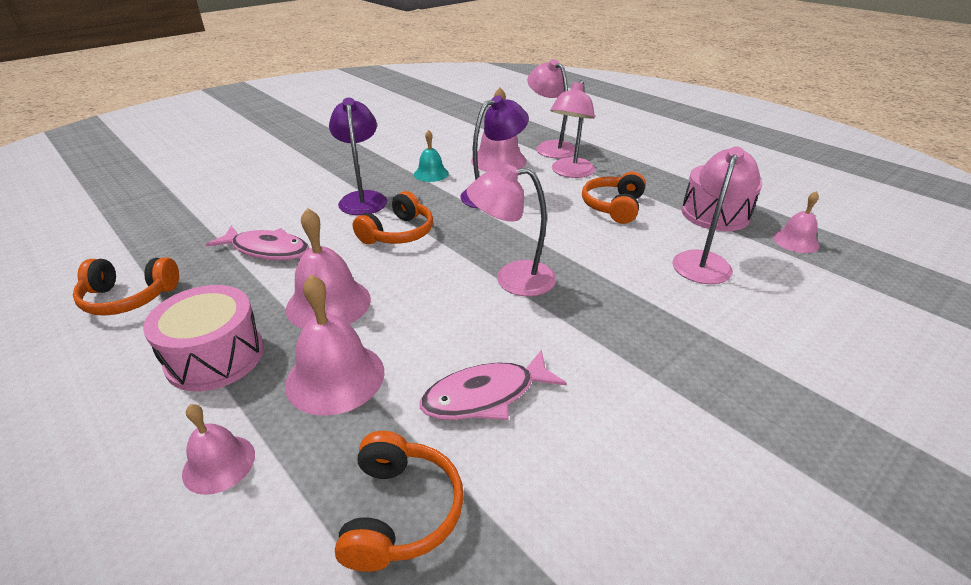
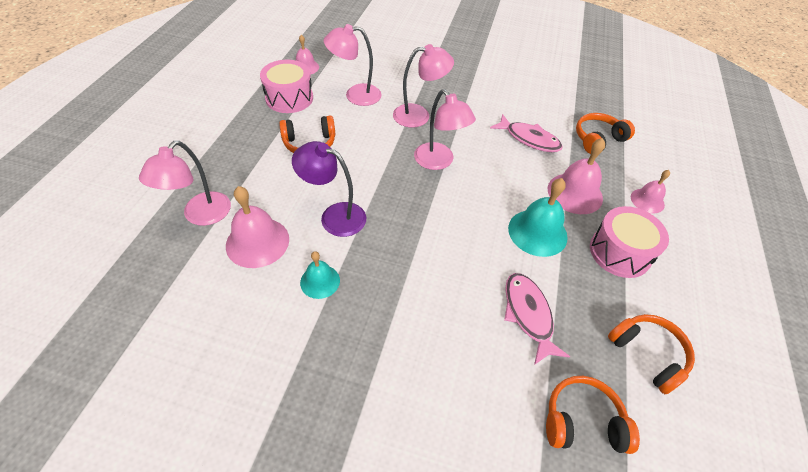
camera: 125 degrees left, 15 degrees up
pink bell [286,208,371,329] -> turquoise bell [508,178,568,257]
purple lamp [329,98,387,215] -> none
orange headphones [353,191,433,244] -> orange headphones moved to [546,376,640,454]
pink lamp [550,80,595,178] -> pink lamp moved to [393,44,454,128]

